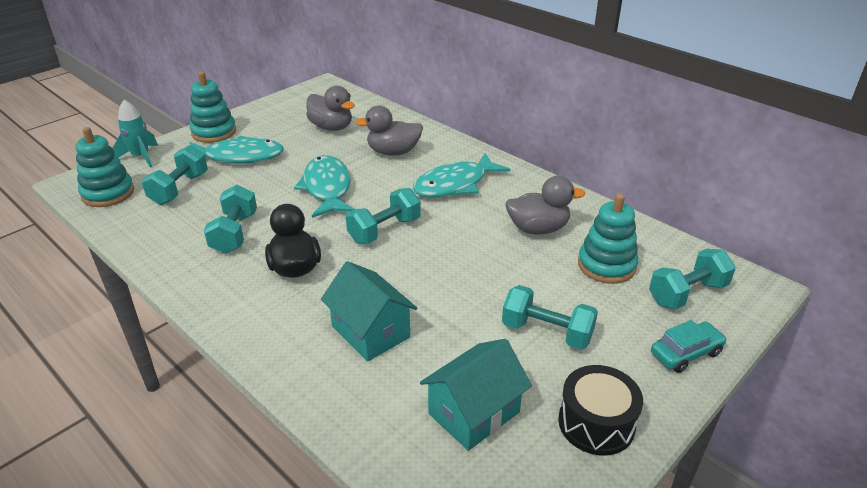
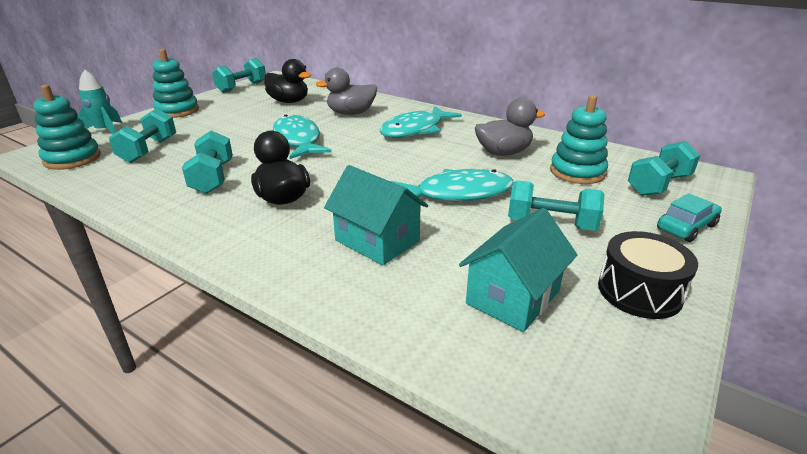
camera: 10 degrees left, 5 degrees down
turquoise fish [190,136,284,164] -> turquoise fish moved to [391,169,514,201]
grey duck [306,86,355,131] -> black duck [264,59,311,103]
turquoise dumbbell [346,188,421,244] -> turquoise dumbbell moved to [212,58,266,93]

